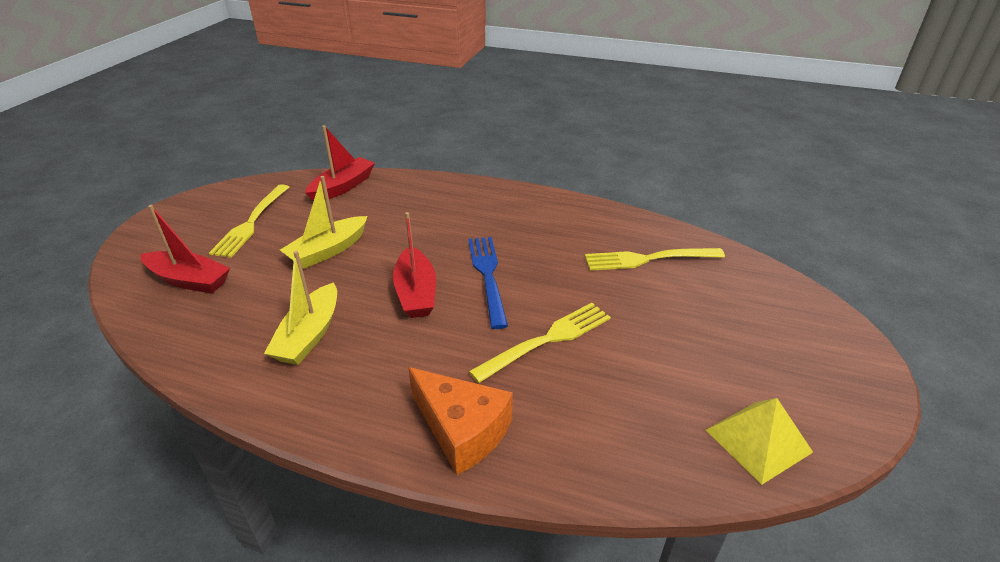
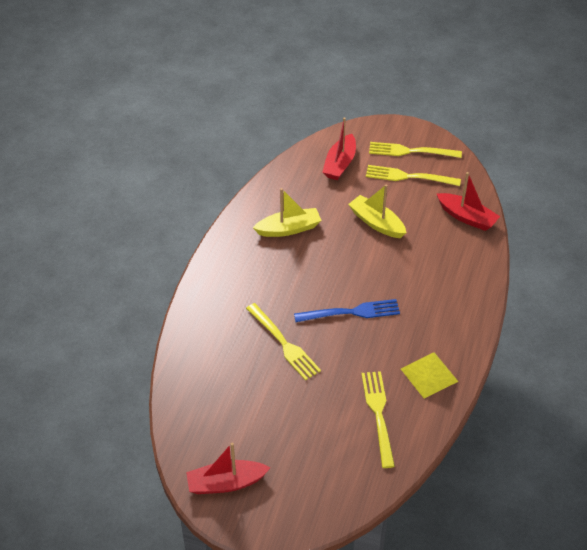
camera: 90 degrees right, 10 degrees up
yellow boat [264,251,337,365] -> yellow boat turned 150 degrees clockwise [253,188,322,237]
red boat [393,212,436,318] -> red boat moved to [186,443,270,494]
orange cheese [408,367,513,475] -> none
yellow pyramid [706,398,813,485] -> yellow pyramid moved to [401,352,459,398]
none -> yellow fork [369,142,462,158]

